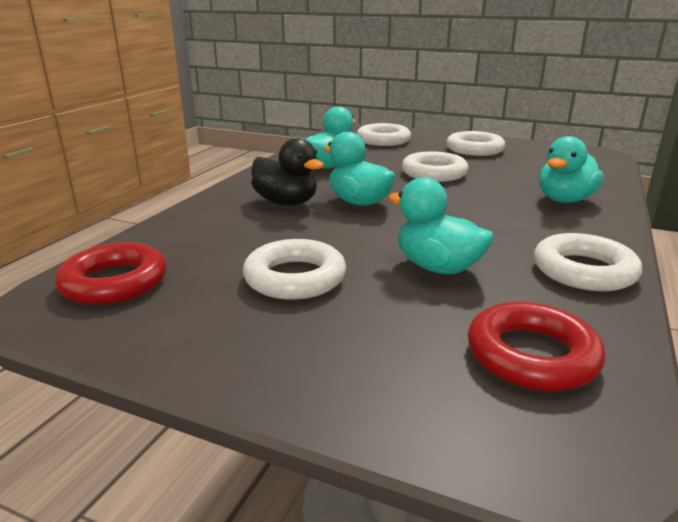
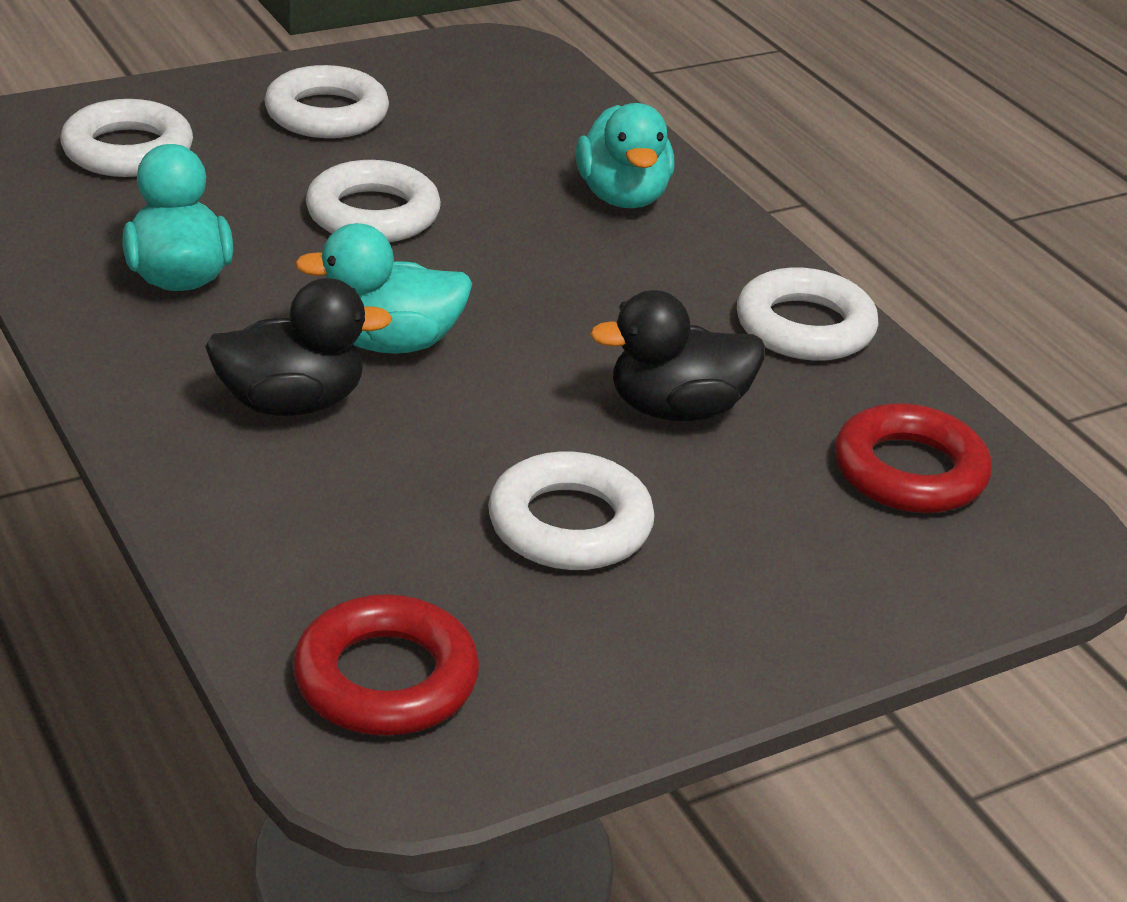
camera: 55 degrees left, 10 degrees up
turquoise duck [388,177,494,274] -> black duck [590,290,765,421]

